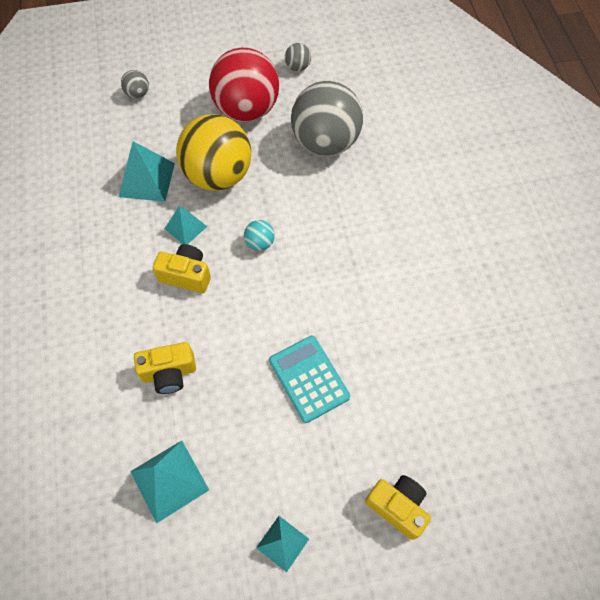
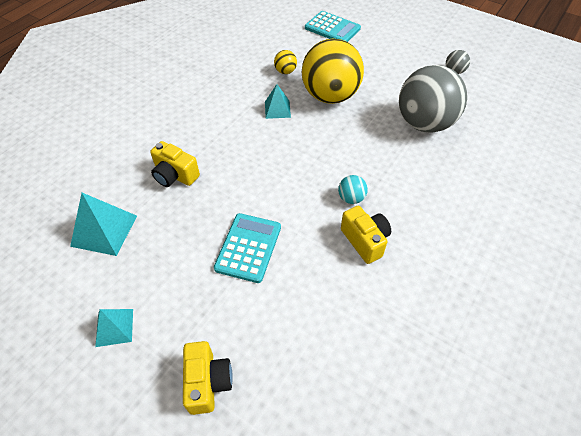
camera: 45 degrees right, 10 degrees down
turquoise pyramid [119,141,175,202] -> yellow ball [274,50,297,74]
grey ball [121,70,149,99] -> turquoise calculator [305,11,361,42]
yellow camera [153,244,211,293] -> yellow camera moved to [341,206,391,264]
red ball [209,48,279,122] -> none
turquoise ball [244,220,275,251] -> turquoise ball moved to [338,175,368,204]

